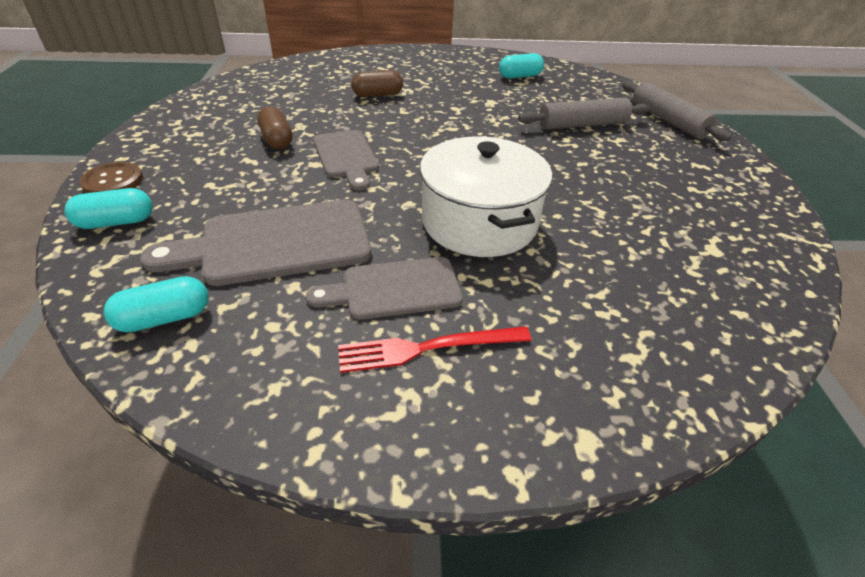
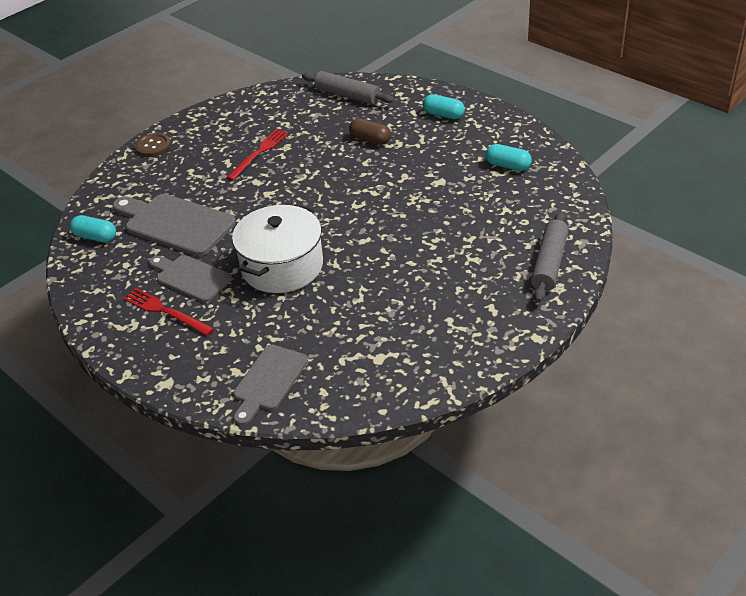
camera: 50 degrees right, 0 degrees up
turquoise capsule [64,188,153,229] -> turquoise capsule moved to [423,94,465,119]
brown capsule [257,106,293,149] -> red fork [226,129,289,181]
grey cutting board [313,130,379,191] -> grey cutting board moved to [233,345,308,426]
grey rolling pin [518,98,650,130] -> grey rolling pin moved to [302,71,394,105]

